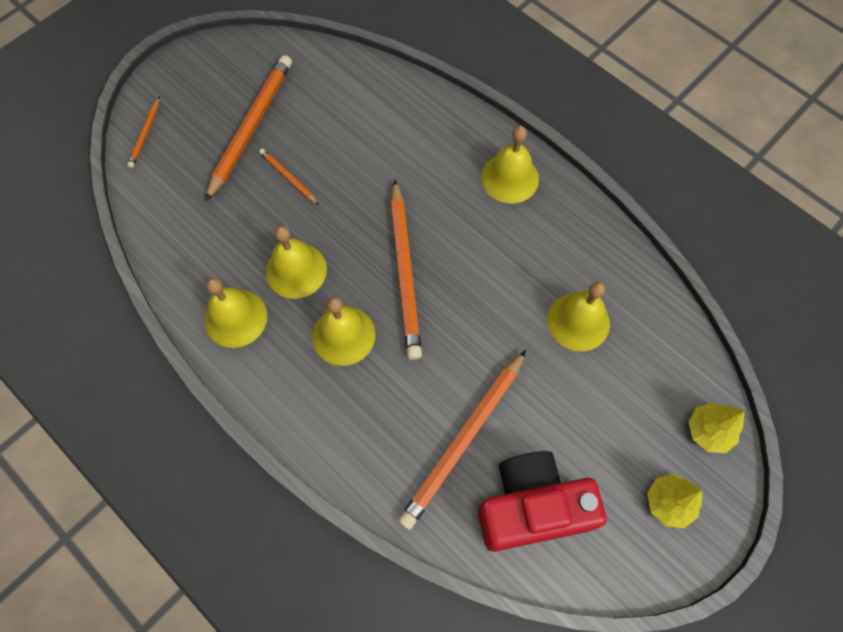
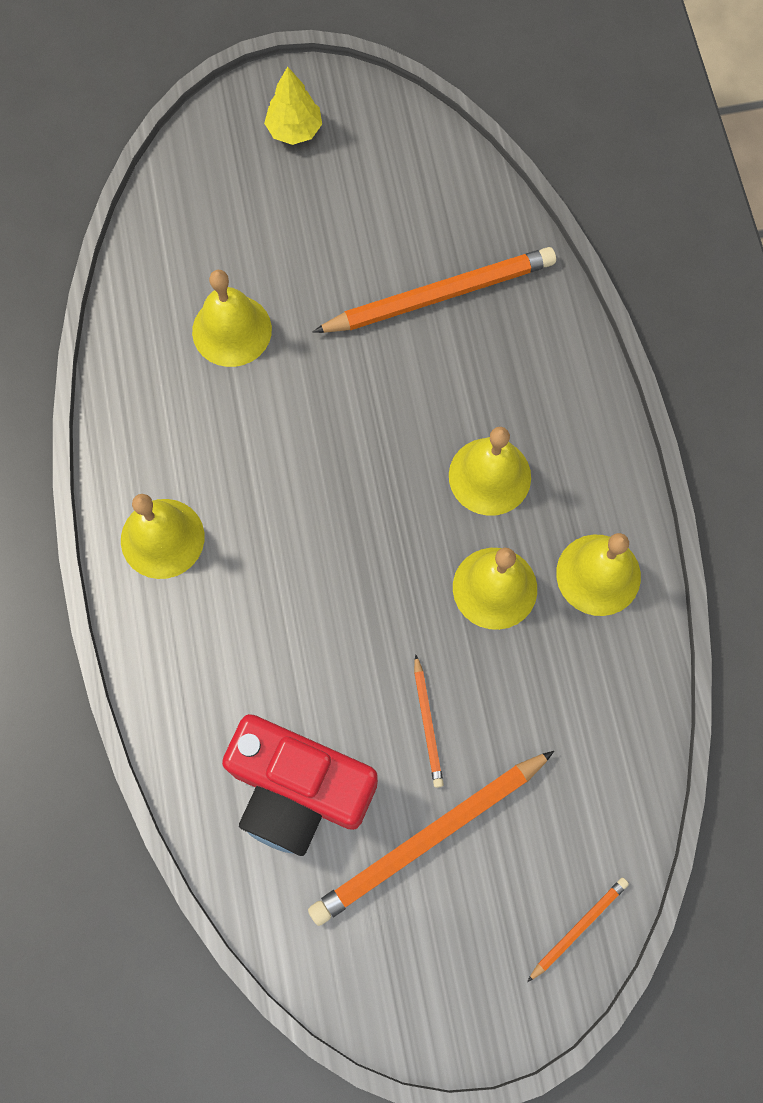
camera: 145 degrees left, 5 degrees up
orange pencil [391,179,422,360] -> none
red camera [478,451,607,552] -> red camera moved to [222,714,378,856]
yellow tree [688,403,744,453] -> none

